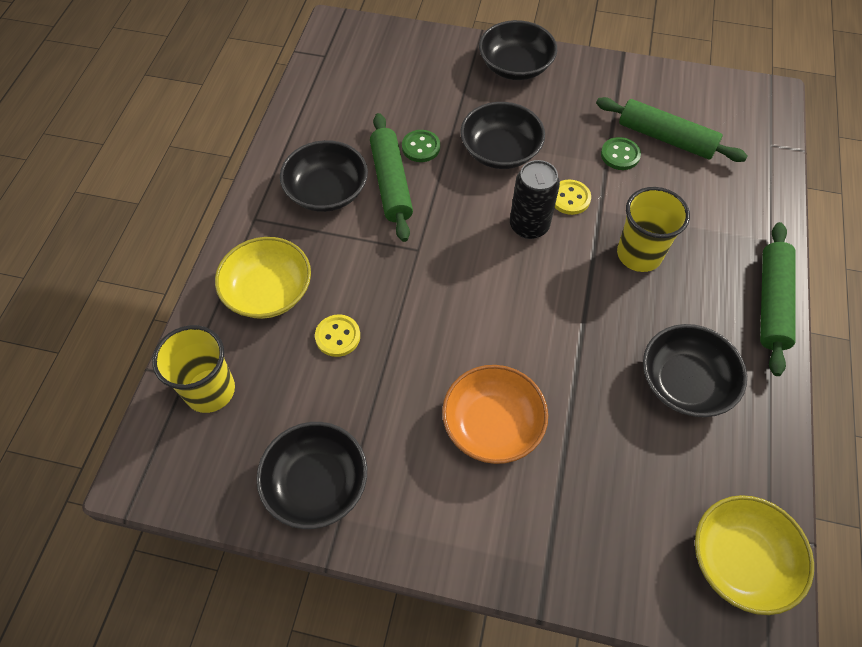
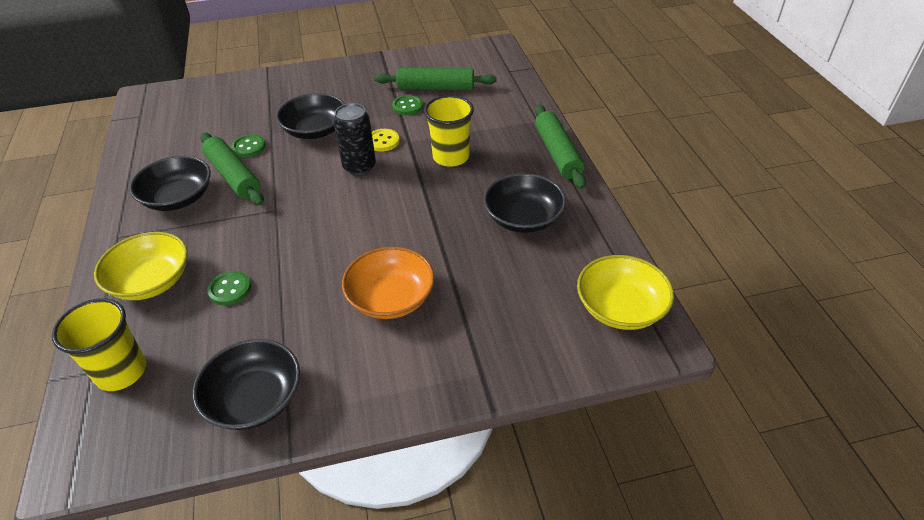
camera: 25 degrees left, 15 degrees down
yellow button [315,314,360,357] -> green button [207,271,251,305]
black bowl [479,20,557,80] -> none

